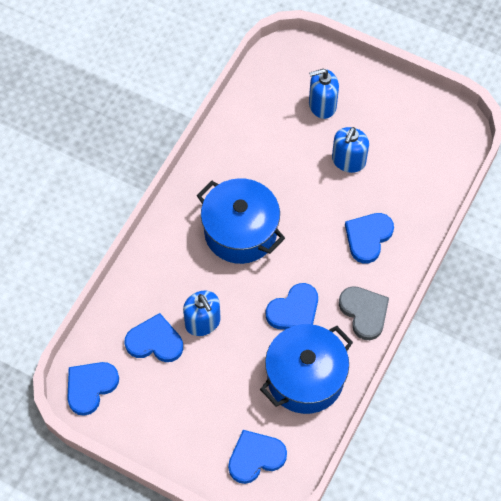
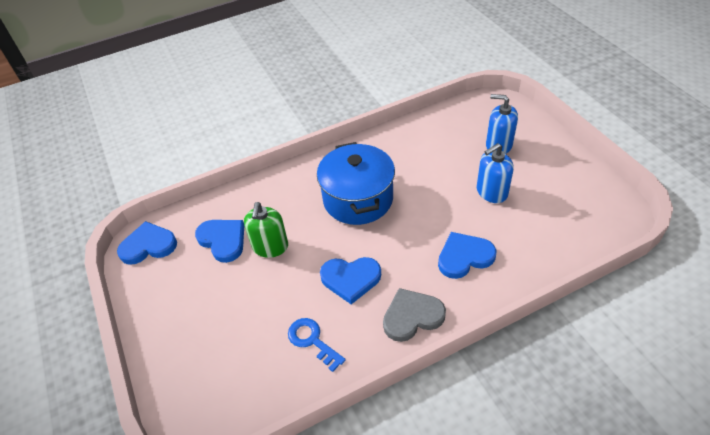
camera: 40 degrees right, 15 degrees down
blue soap dispenser [183,291,221,336] -> green soap dispenser [244,202,288,258]
blue heart [228,430,287,484] -> none
blue pot [260,324,353,414] -> blue key [288,318,346,372]
grey heart [339,286,389,340] -> grey heart turned 120 degrees counterclockwise [383,288,446,342]

